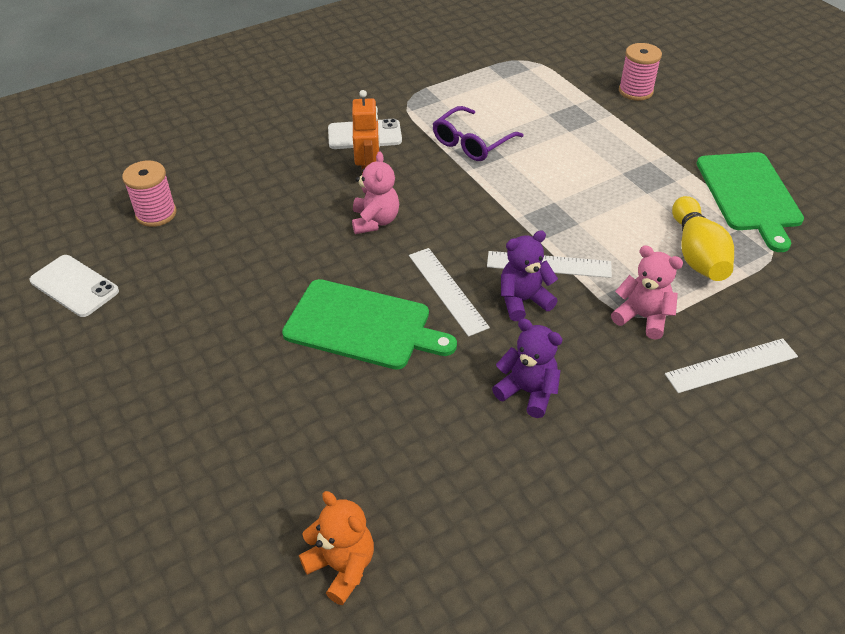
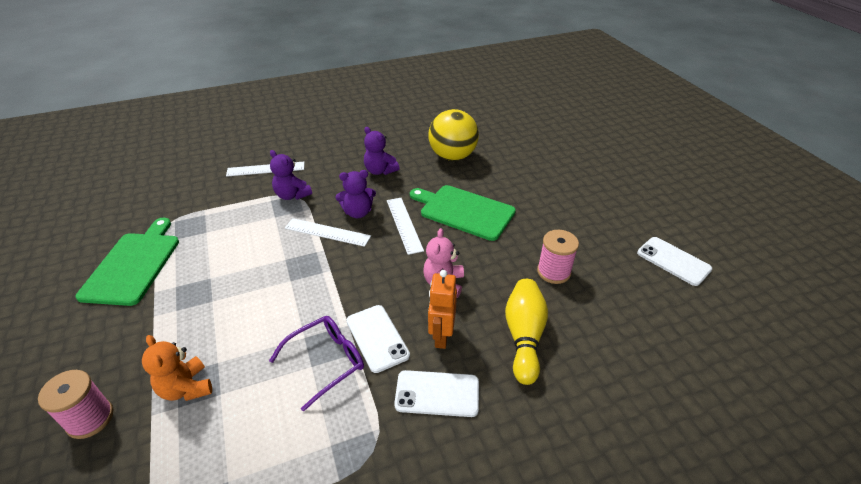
camera: 170 degrees left, 5 degrees down
pink spool [122,161,177,227] -> pink spool moved to [537,230,579,284]
orange teddy bear [299,491,374,605] -> orange teddy bear moved to [142,335,212,401]
pink teddy bear [611,245,683,340] -> purple teddy bear [270,150,312,200]
yellow bowling pin [672,196,734,281] -> yellow bowling pin moved to [505,279,548,385]
none -> white phone [346,305,410,373]
none -> yellow ball [429,109,479,161]

